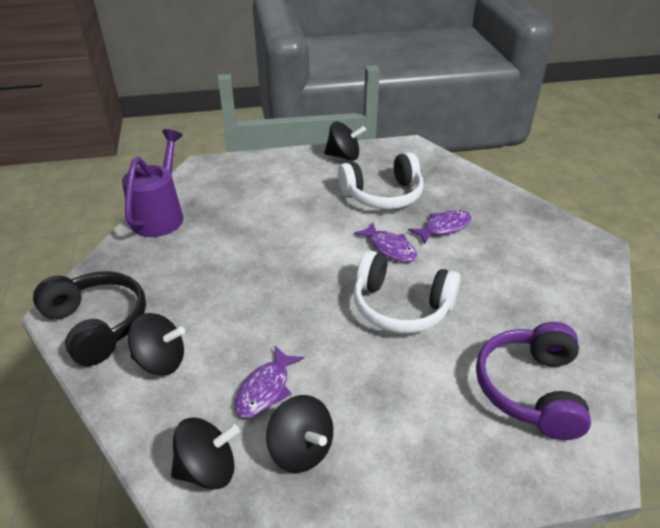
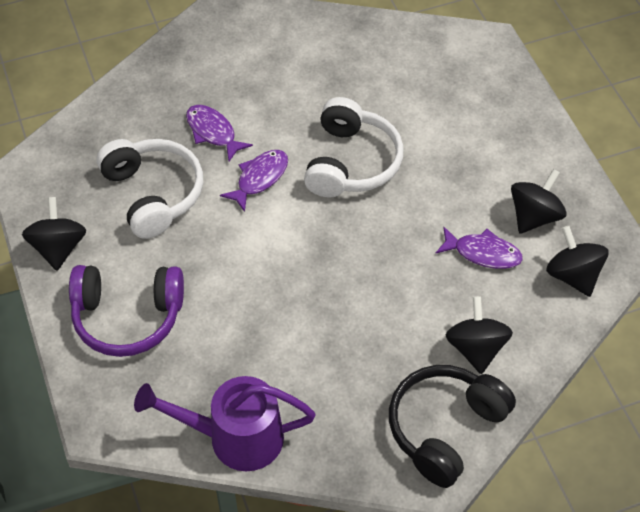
camera: 100 degrees left, 15 degrees up
purple headphones [476,322,591,440] -> purple headphones moved to [69,265,184,357]

